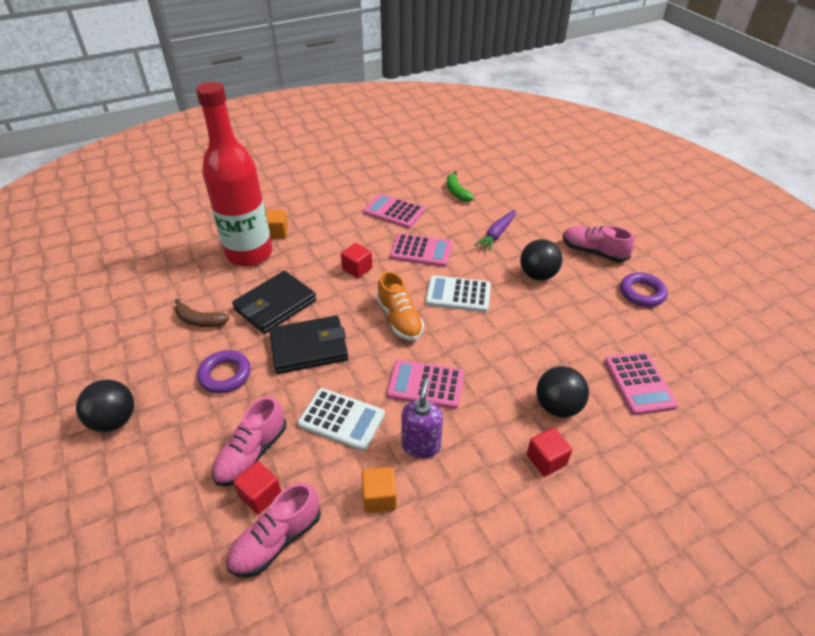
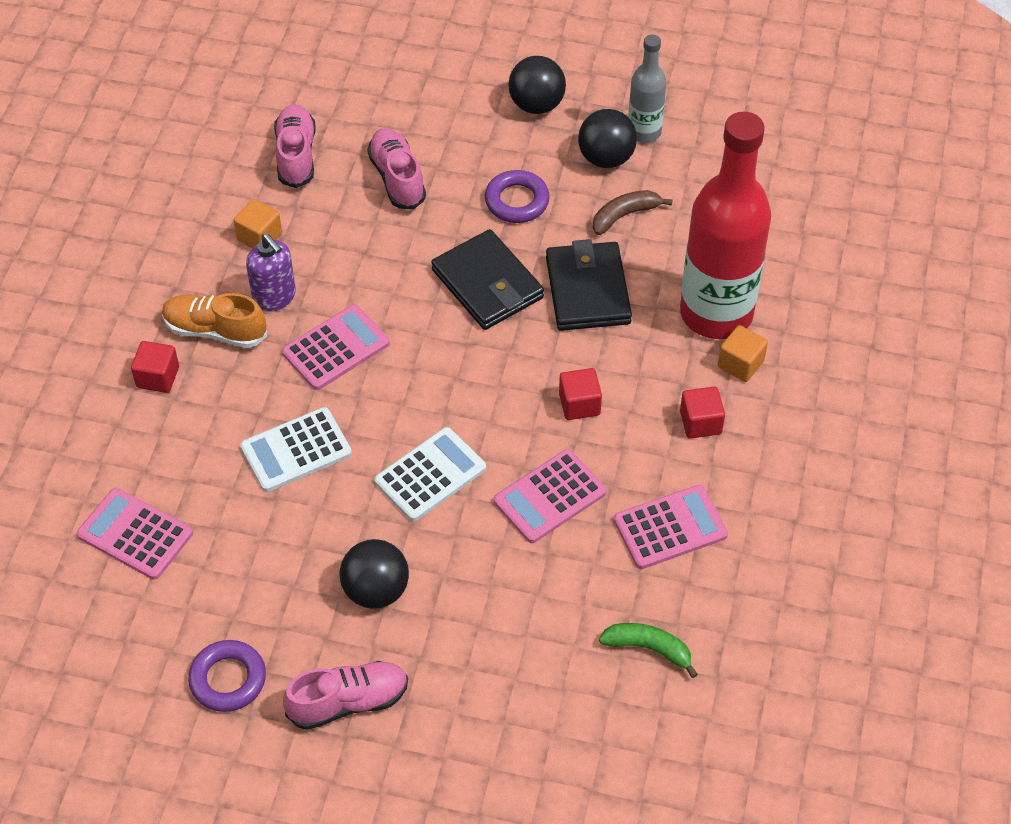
camera: 130 degrees right, 10 degrees up
red cube [233,461,282,514] -> red cube moved to [680,387,725,439]
black wallet [269,316,348,374] -> black wallet turned 60 degrees counterclockwise [431,229,544,330]
white calculator [298,388,385,451] -> white calculator moved to [240,407,352,492]
orange shoe [377,271,424,341] -> orange shoe moved to [162,293,267,348]
purple carrot [474,210,516,251] -> none
black ball [537,366,589,418] -> black ball moved to [578,109,637,168]
none -> grey bottle [628,34,667,143]

